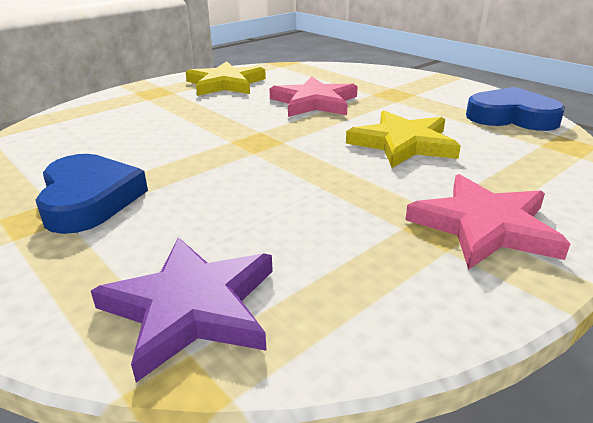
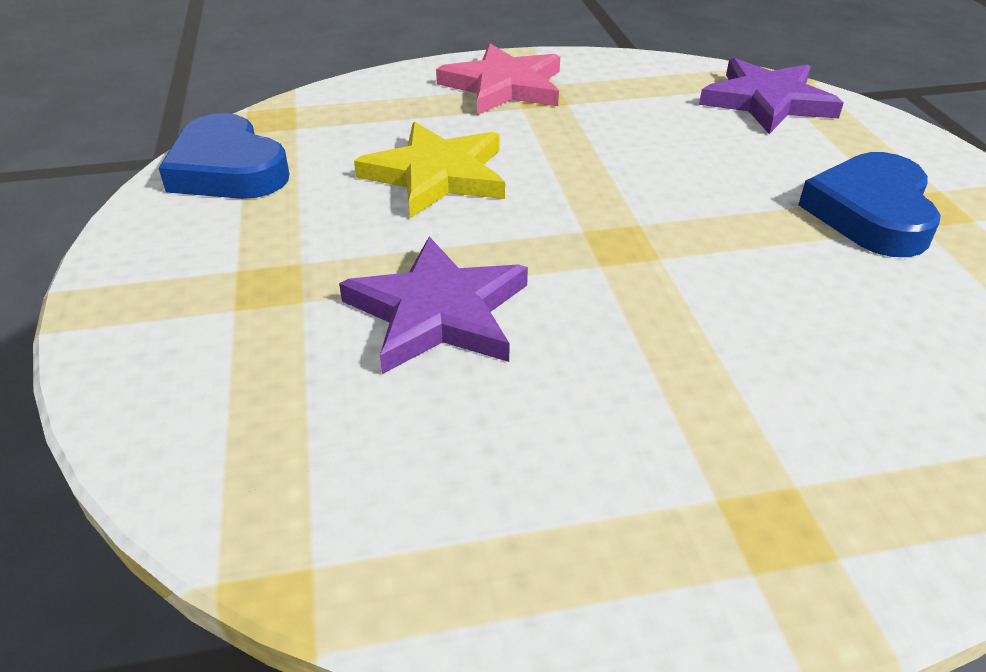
camera: 150 degrees left, 10 degrees up
yellow star [186,61,266,96] -> none
pink star [269,77,358,117] -> purple star [339,237,528,374]

